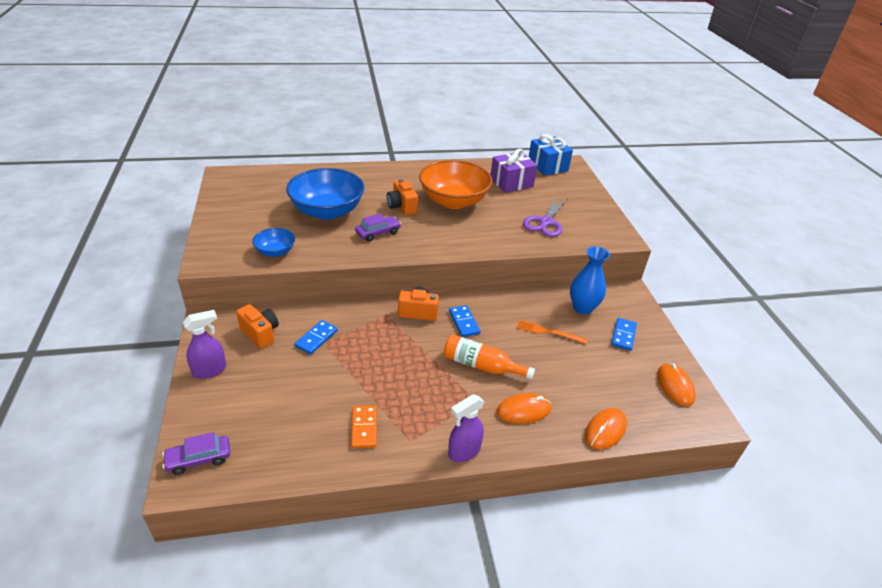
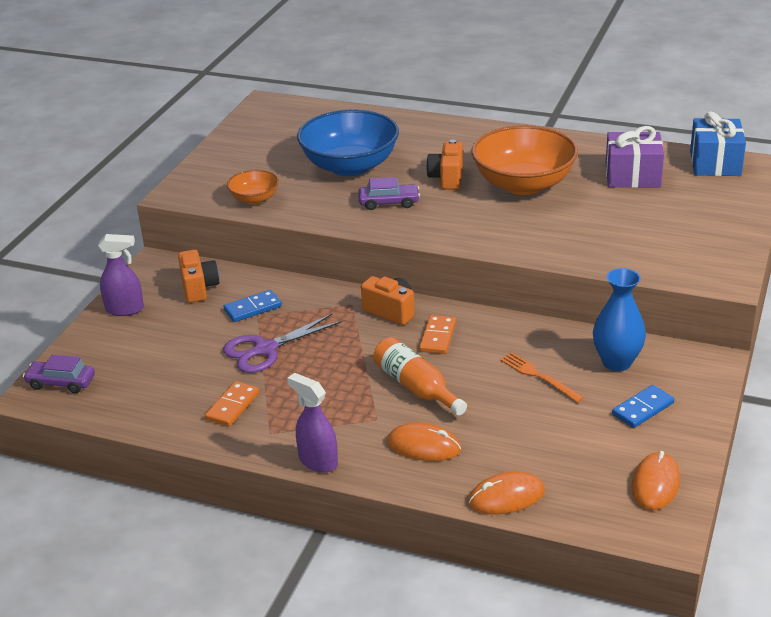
camera: 35 degrees right, 5 degrees down
blue bowl [252,228,295,257] -> orange bowl [227,170,279,205]
purple spray bottle [448,394,484,462] -> purple spray bottle turned 45 degrees clockwise [287,373,338,473]
blue domino [449,305,481,337] -> orange domino [419,315,456,354]
purple scissors [523,196,568,237] -> purple scissors moved to [223,314,342,373]

